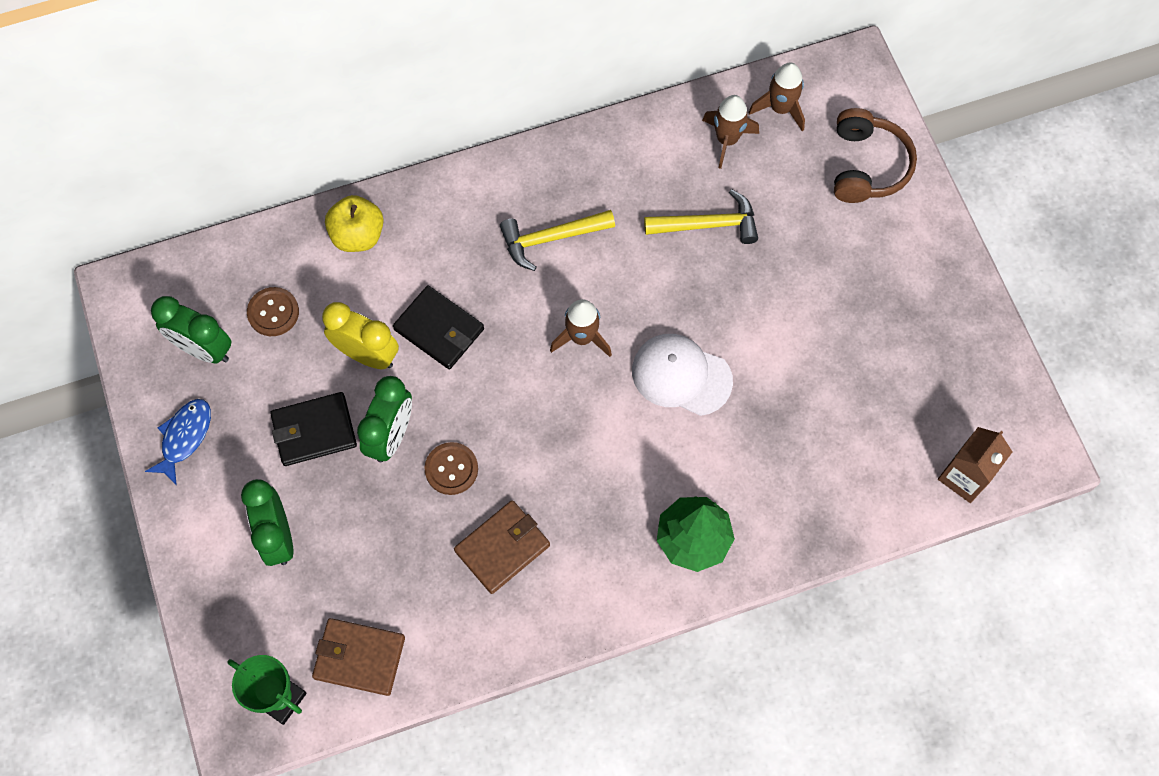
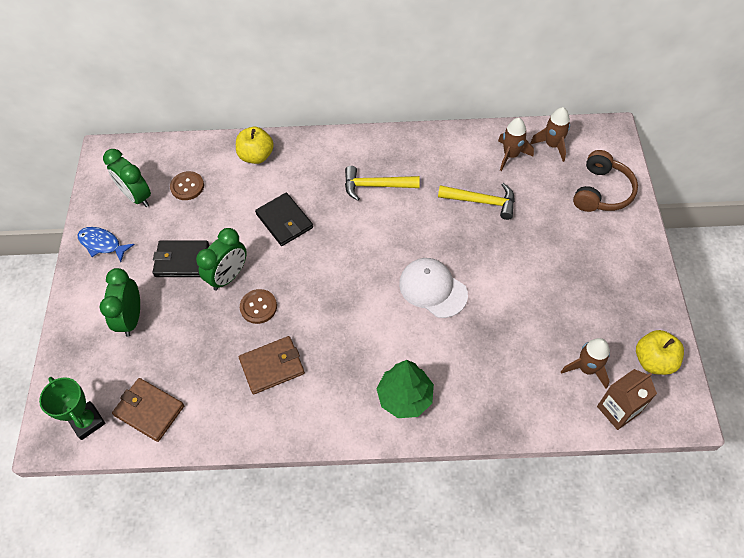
camera: 20 degrees right, 10 degrees down
blue fish [145,399,211,485] -> blue fish turned 105 degrees counterclockwise [77,227,135,262]
yellow clock [322,302,399,369] -> none
brown rocket [550,299,612,357] -> brown rocket moved to [561,338,610,389]
none -> yellow apple [636,330,684,375]

